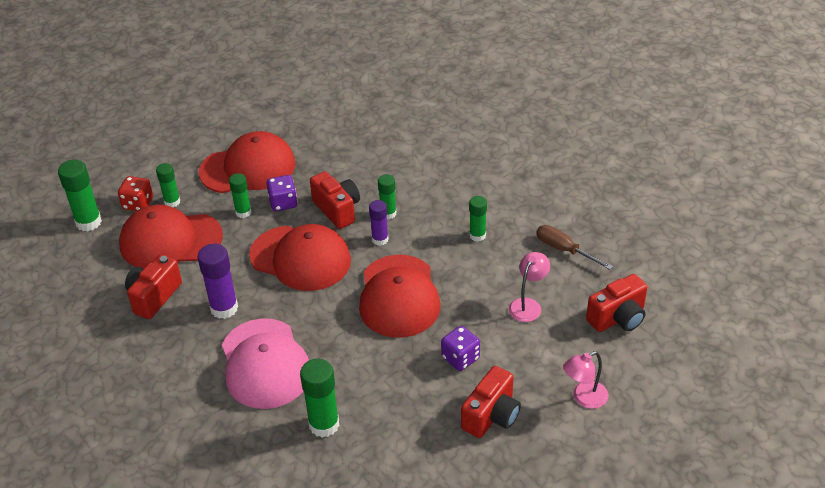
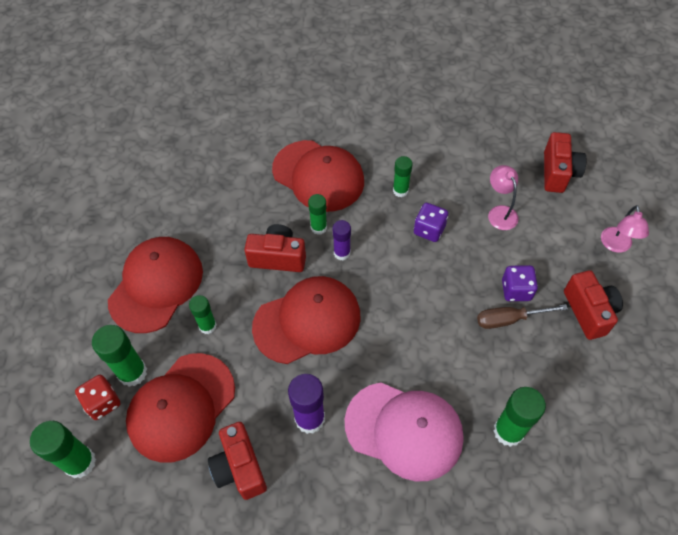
camera: 50 degrees left, 15 degrees up
green glue stick [156,163,180,207] -> green glue stick [92,325,147,387], size x1.59
purple dice [266,175,298,211] -> purple dice moved to [414,203,448,242]
red cap [359,255,441,338] -> red cap moved to [272,140,364,212]
brown screwdriver [536,225,613,270] -> brown screwdriver moved to [477,304,568,329]

